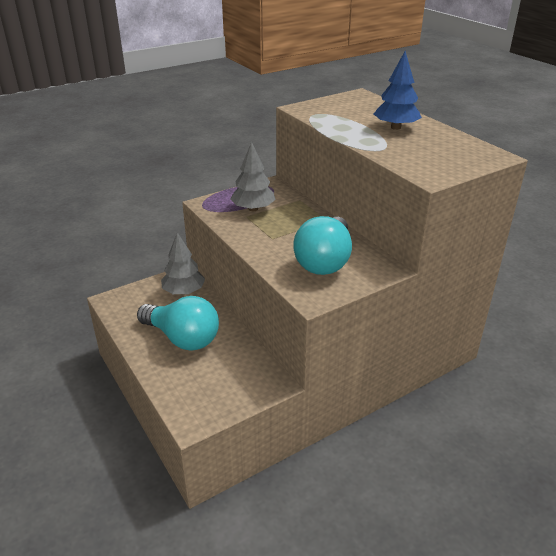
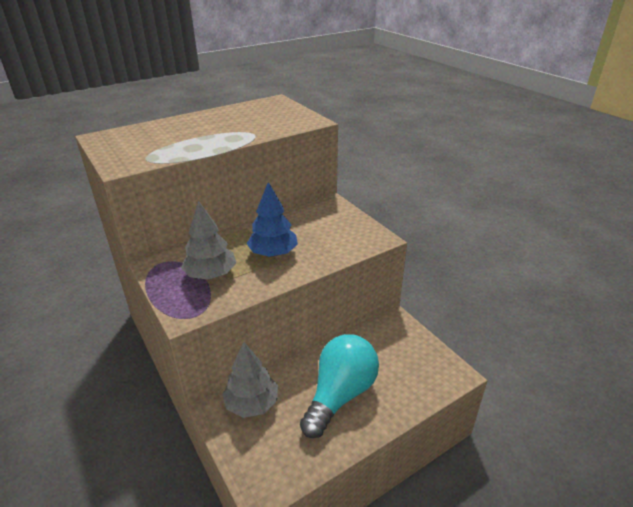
camera: 90 degrees left, 0 degrees up
turquoise light bulb [293,216,352,275] -> none
blue tree [374,51,422,130] -> blue tree moved to [247,182,298,257]

